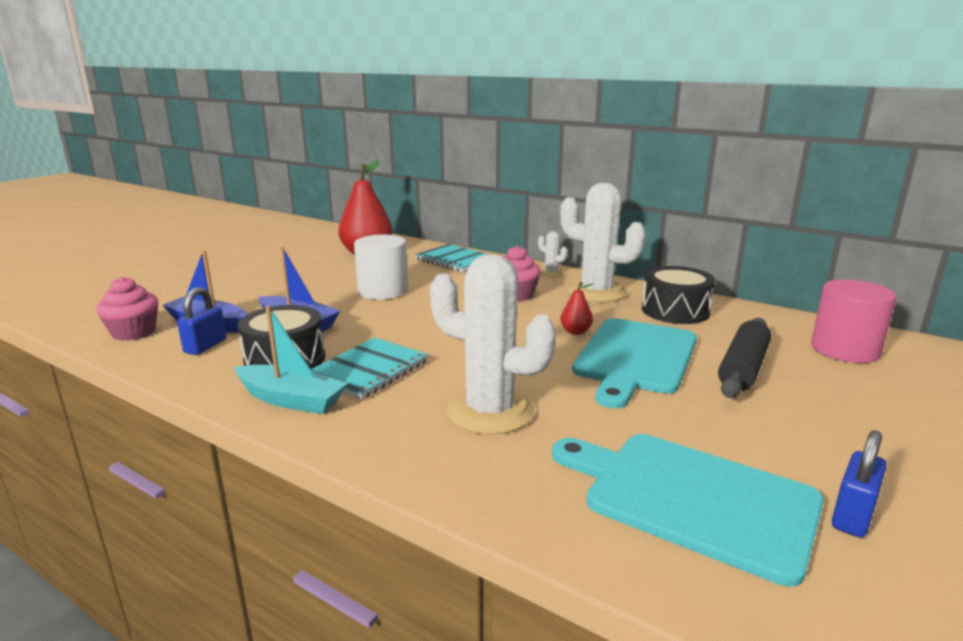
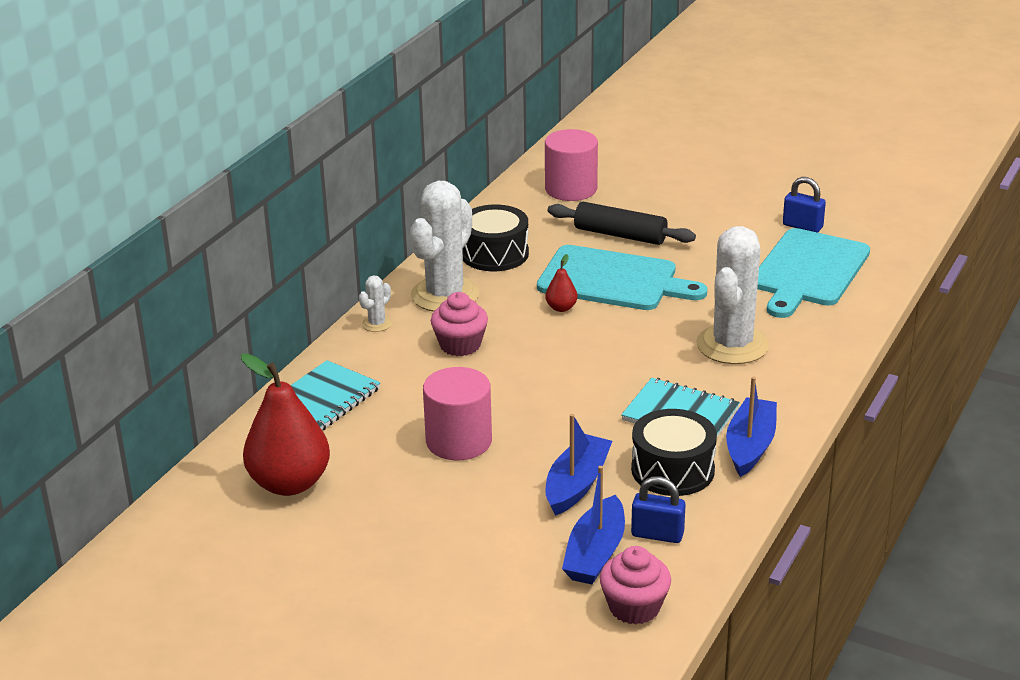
camera: 95 degrees left, 10 degrees up
turquoise boat [234,305,348,414] -> blue boat [726,377,777,477]
white cylinder [354,234,408,300] -> pink cylinder [423,367,492,460]

